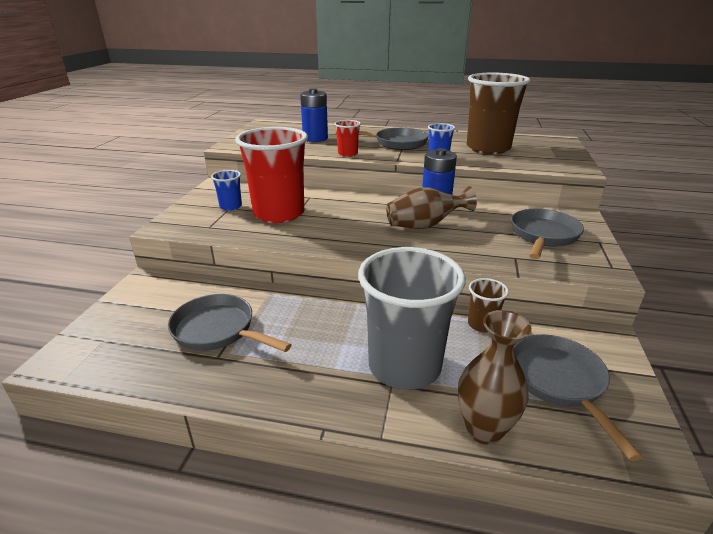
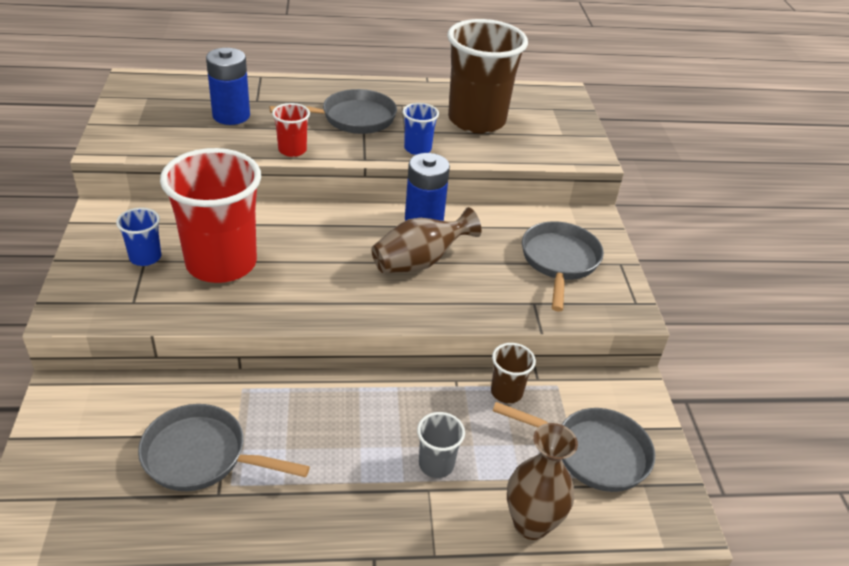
camera: 20 degrees left, 10 degrees up
grey cup [358,247,466,390] -> grey cup [417,412,465,478], size x0.44
grey pan [514,335,642,461] -> grey pan turned 135 degrees clockwise [493,402,655,492]

